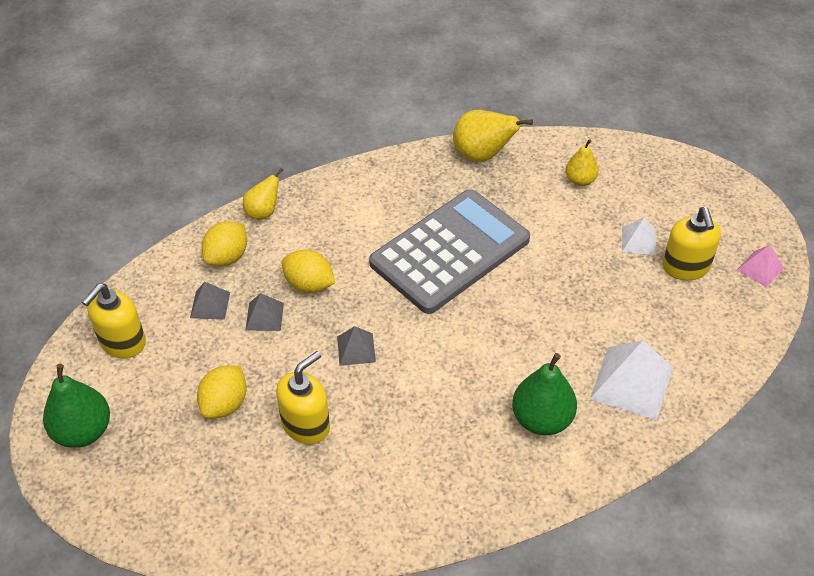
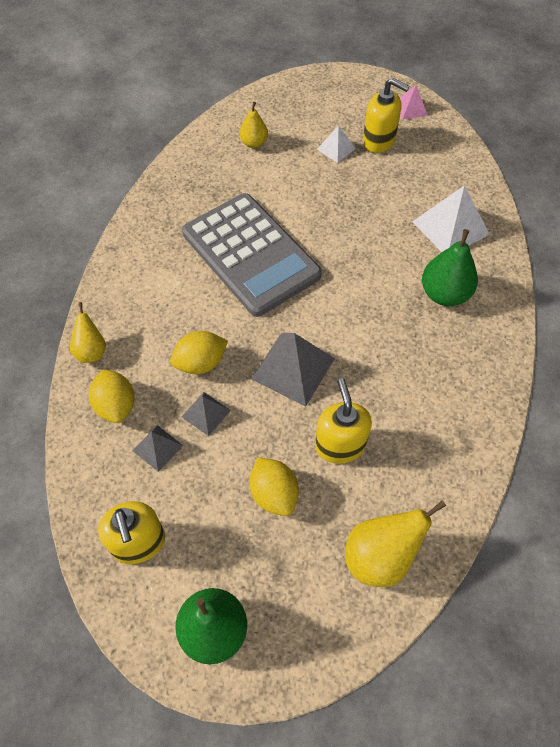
camera: 55 degrees left, 10 degrees up
grey pyramid [337,326,376,366] -> grey pyramid [251,333,335,406], size x1.83
grey calculator [369,189,530,314] -> grey calculator turned 150 degrees clockwise [182,193,322,317]
yellow pear [453,110,533,162] -> yellow pear moved to [345,500,446,587]

